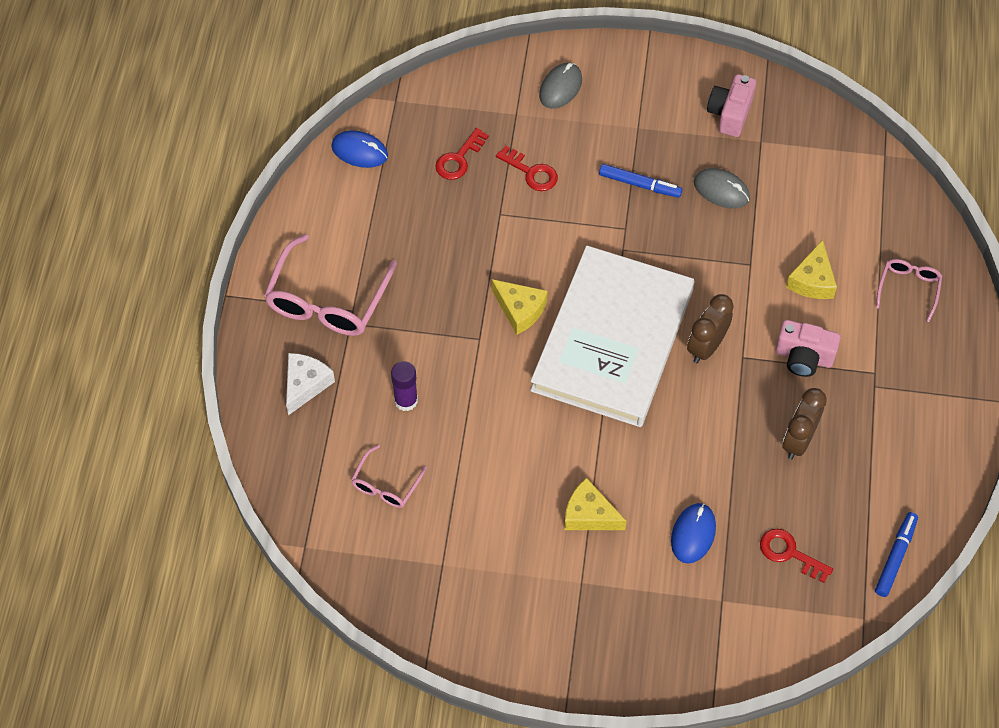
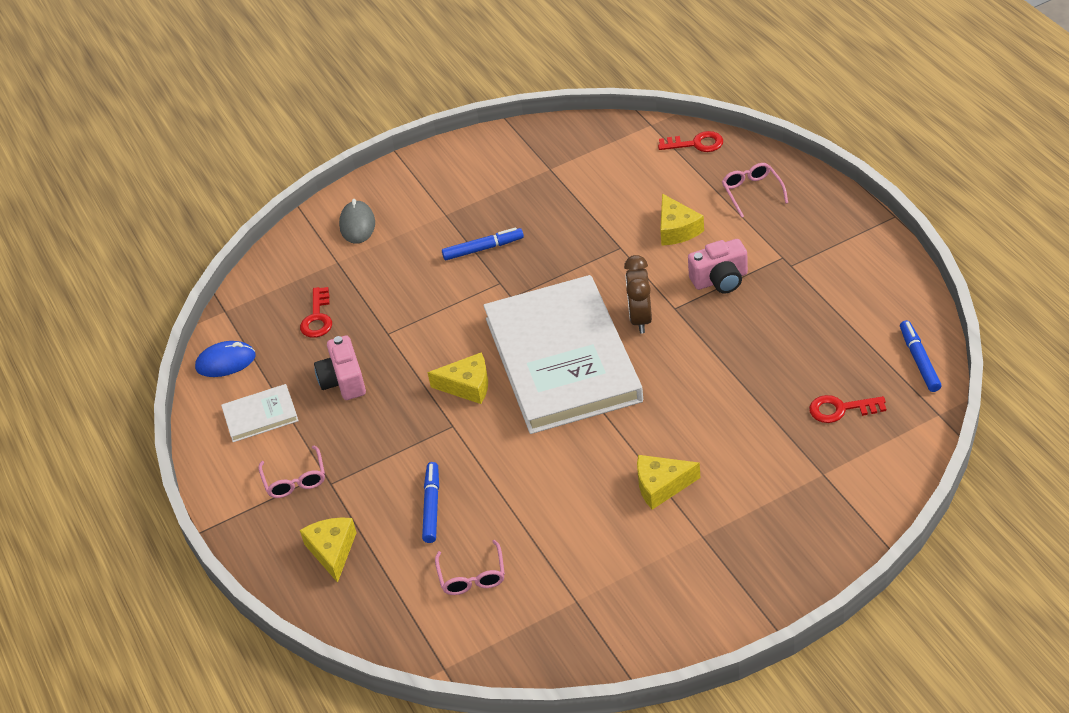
camera: 30 degrees left, 15 degrees down
pink glasses [264,234,397,336] -> pink glasses [259,446,325,498], size x0.53
white cheese [286,353,335,415] -> yellow cheese [300,517,357,583]
purple glue stick [391,361,418,411] -> blue marker [422,462,439,543]
red key [496,146,558,191] -> red key moved to [658,131,723,152]
blue mouse [671,503,716,564] -> none
grey mouse [694,168,750,208] -> none
pink camera [707,74,756,137] -> pink camera moved to [314,335,366,400]
brown clock [783,388,827,459] -> none
none -> white book [221,384,299,442]

